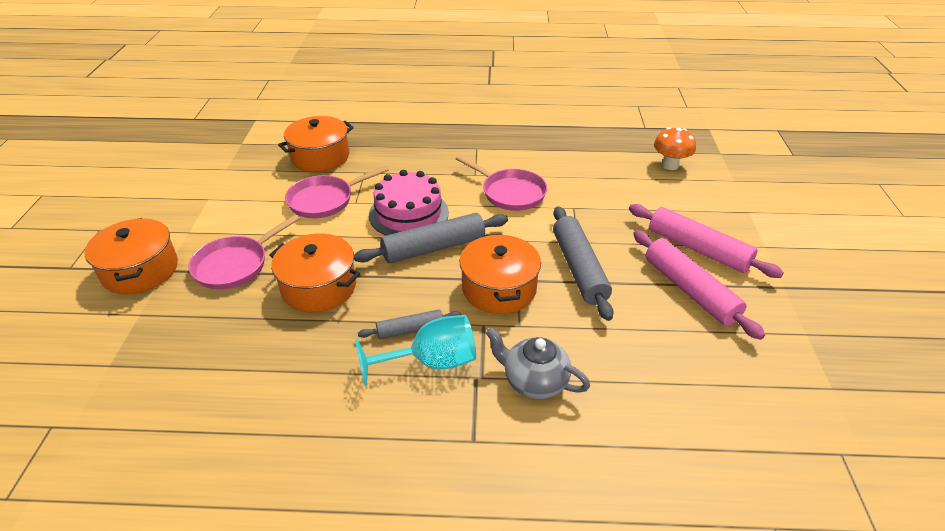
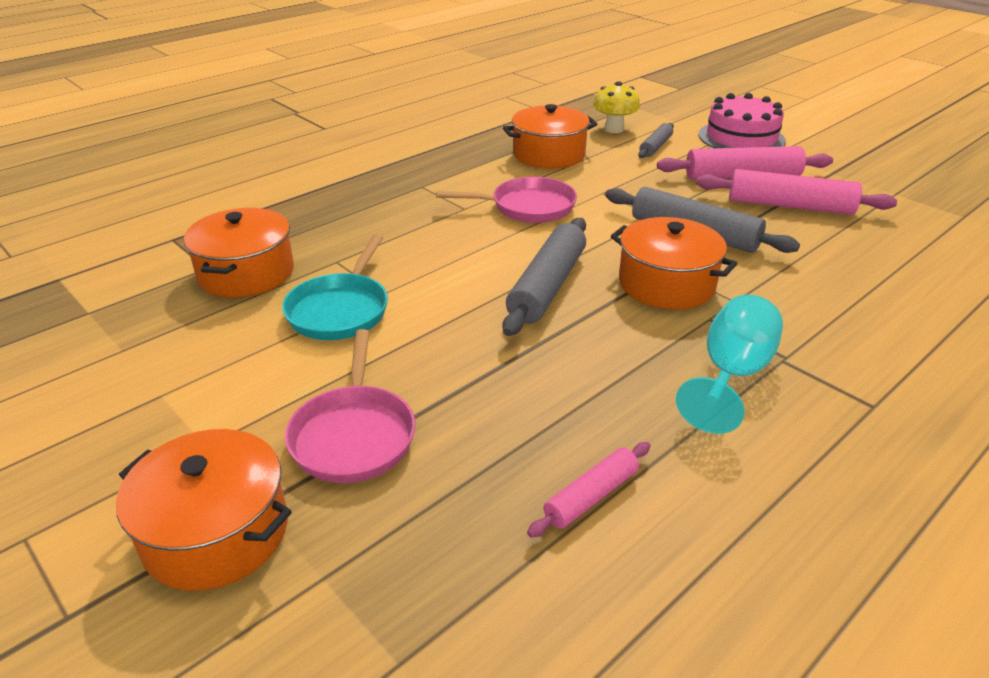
camera: 45 degrees left, 5 degrees down
orange pot [269,233,360,312] -> orange pot moved to [503,104,597,169]
pink pan [285,166,389,218] -> turquoise pan [282,234,388,340]
grey rolling pin [358,309,461,339] -> grey rolling pin moved to [638,123,674,158]
pink cake [369,170,449,236] -> pink cake moved to [698,93,786,148]
grey teapot [486,327,590,399] -> none
orange mushroom [654,127,696,170] -> yellow mushroom [593,81,640,133]
none -> pink rolling pin [527,442,651,538]

